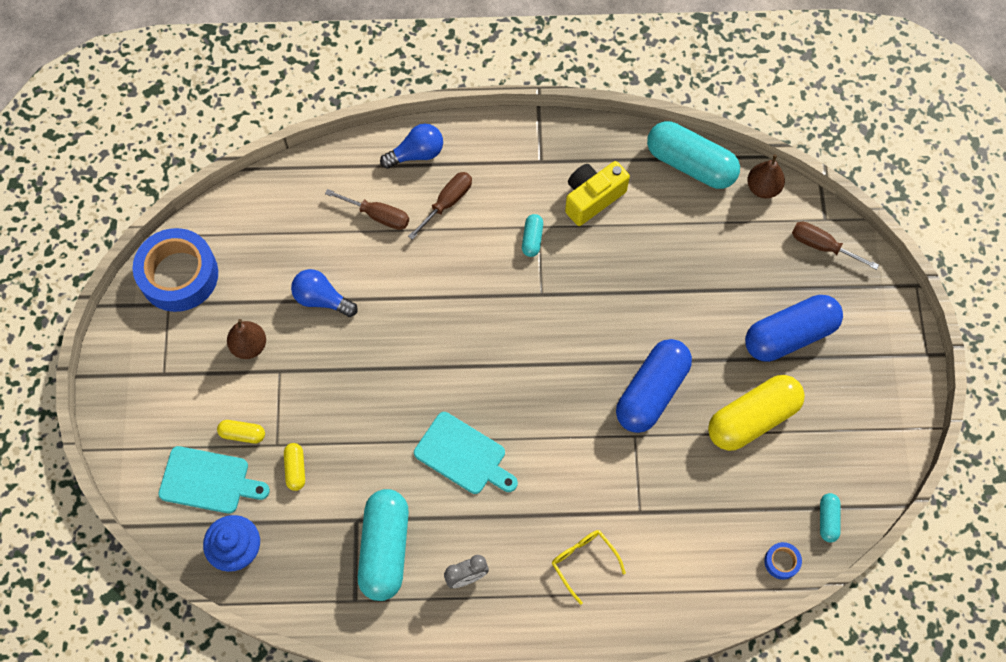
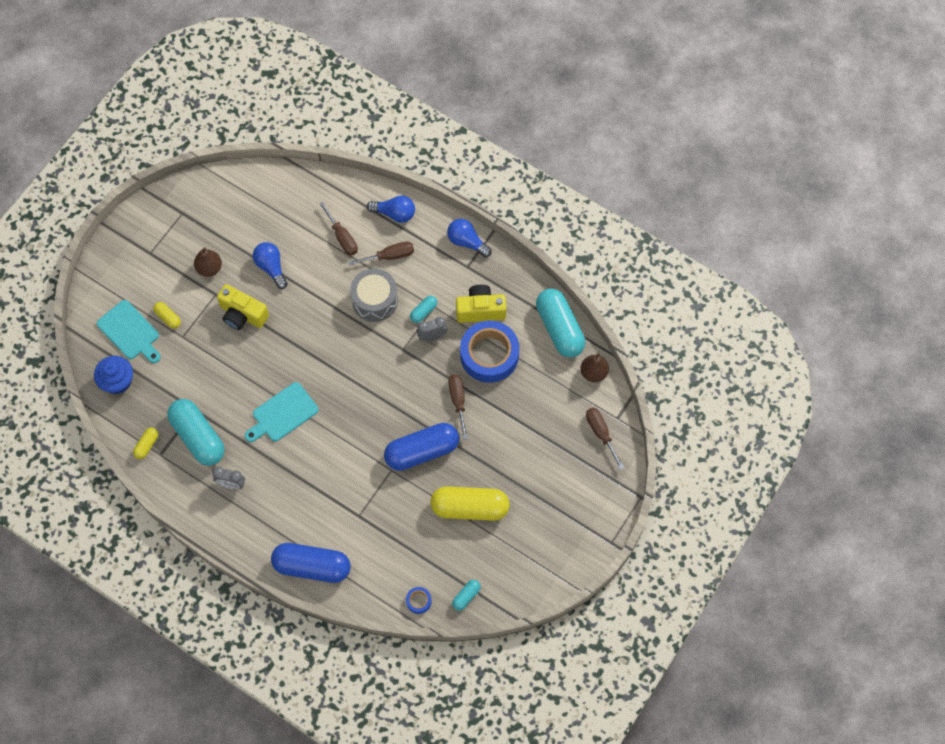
camera: 35 degrees right, 0 degrees up
blue tape [133,228,218,312] -> blue tape moved to [460,321,519,383]
yellow capsule [284,443,305,491] -> yellow capsule moved to [133,428,158,459]
turquoise capsule [358,489,409,601] -> turquoise capsule turned 75 degrees counterclockwise [167,399,225,466]
turquoise cutting board [414,412,518,494] -> turquoise cutting board turned 75 degrees clockwise [245,382,319,442]
yellow glasses [552,530,626,605] -> none
blue capsule [745,295,843,362] -> blue capsule moved to [271,543,351,583]
none -> yellow camera [217,284,269,330]
none -> grey drum [350,269,398,322]
none -> grey clock [417,317,447,341]
none -> blue light bulb [447,219,492,257]
none -> brown screwdriver [448,374,468,440]

